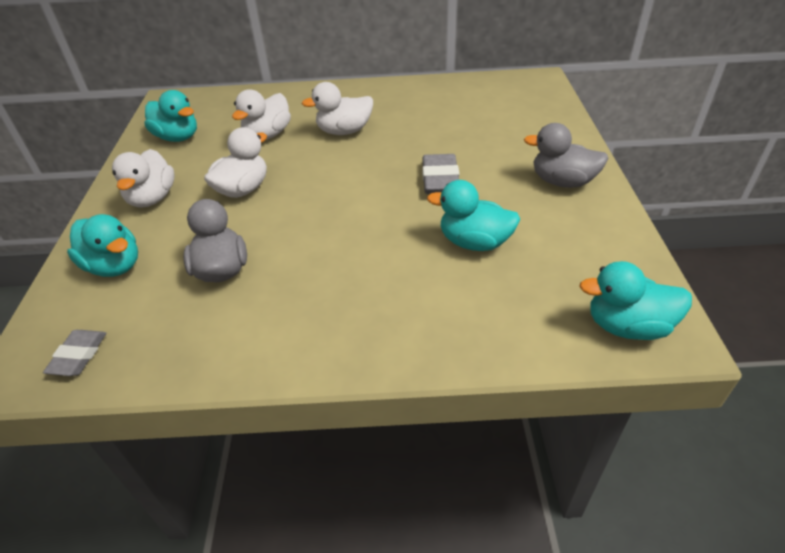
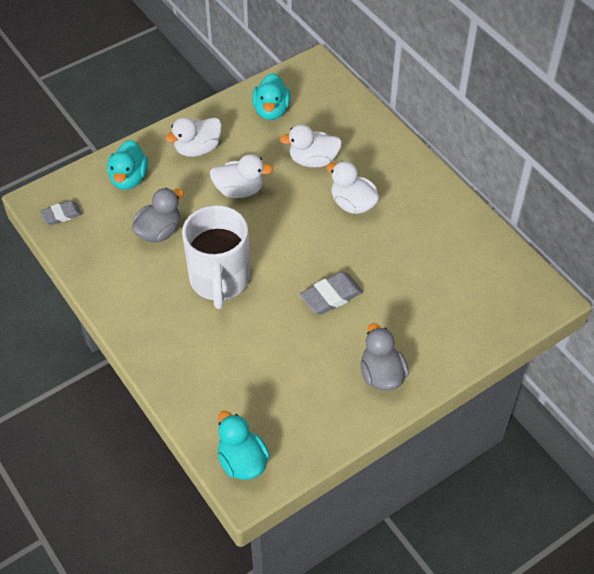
camera: 55 degrees right, 10 degrees up
turquoise duck [427,180,521,251] -> none
none -> white mug [182,205,250,309]

